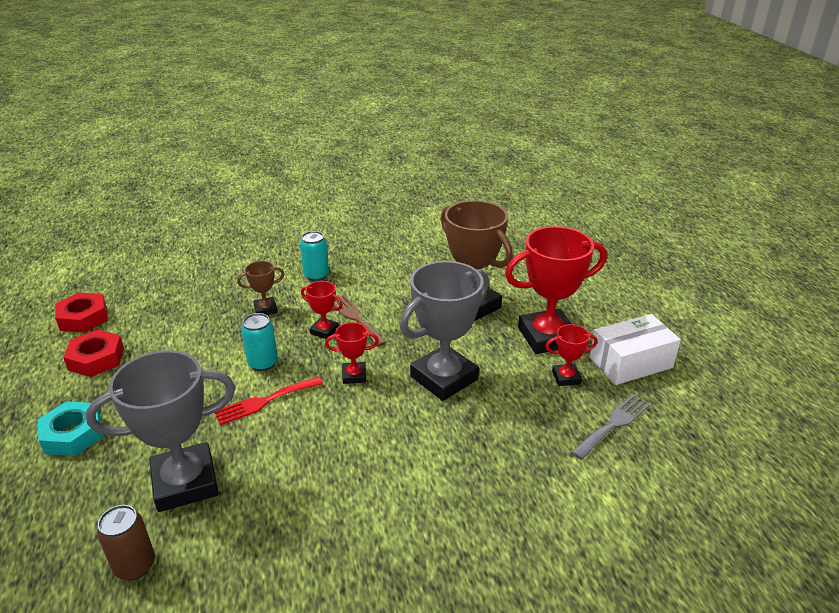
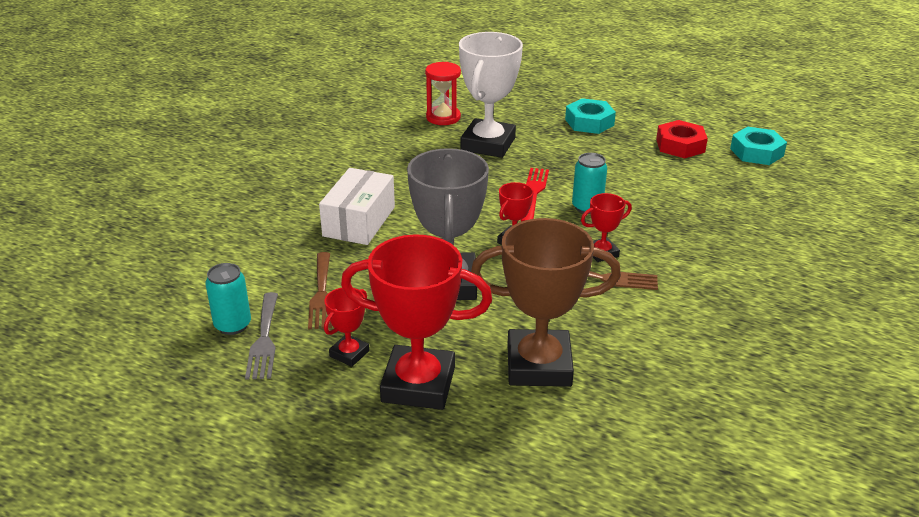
camera: 130 degrees right, 0 degrees up
red nut [55,292,108,333] -> turquoise nut [730,127,787,165]
grey trophy [86,350,235,512] -> white trophy [459,32,523,158]
brown can [97,505,155,580] -> red hourglass [425,62,461,125]
brown trophy [237,261,285,315] -> none
turquoise can [300,231,329,281] -> turquoise can moved to [205,263,251,335]
red trophy [505,226,607,354] -> red trophy turned 75 degrees clockwise [341,234,492,410]
white box [590,314,681,385] -> white box moved to [319,168,395,245]
none -> brown fork [308,252,332,329]

